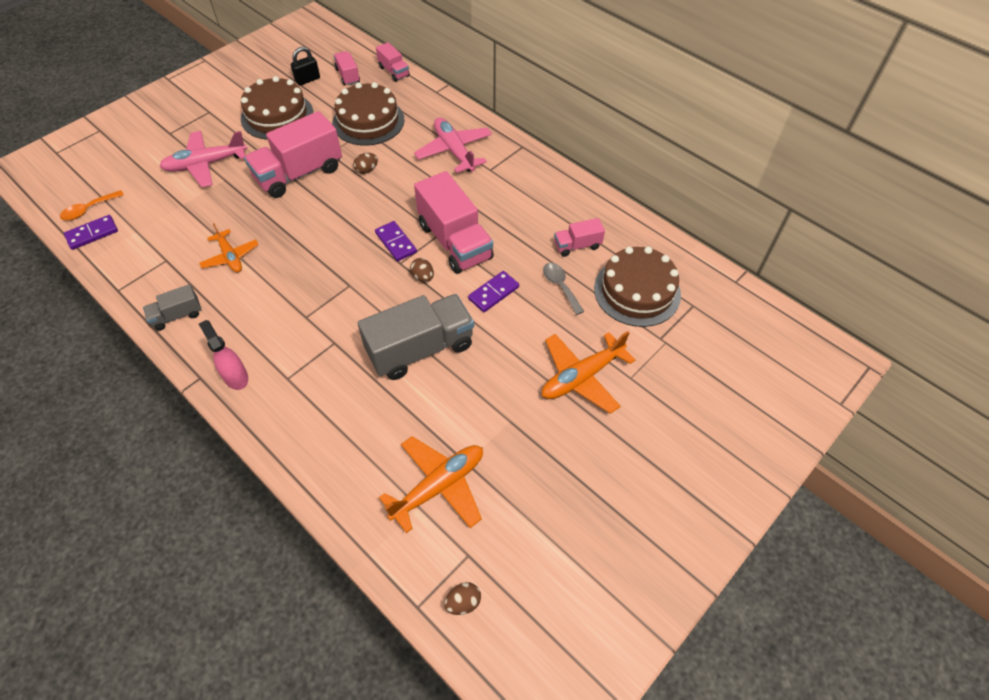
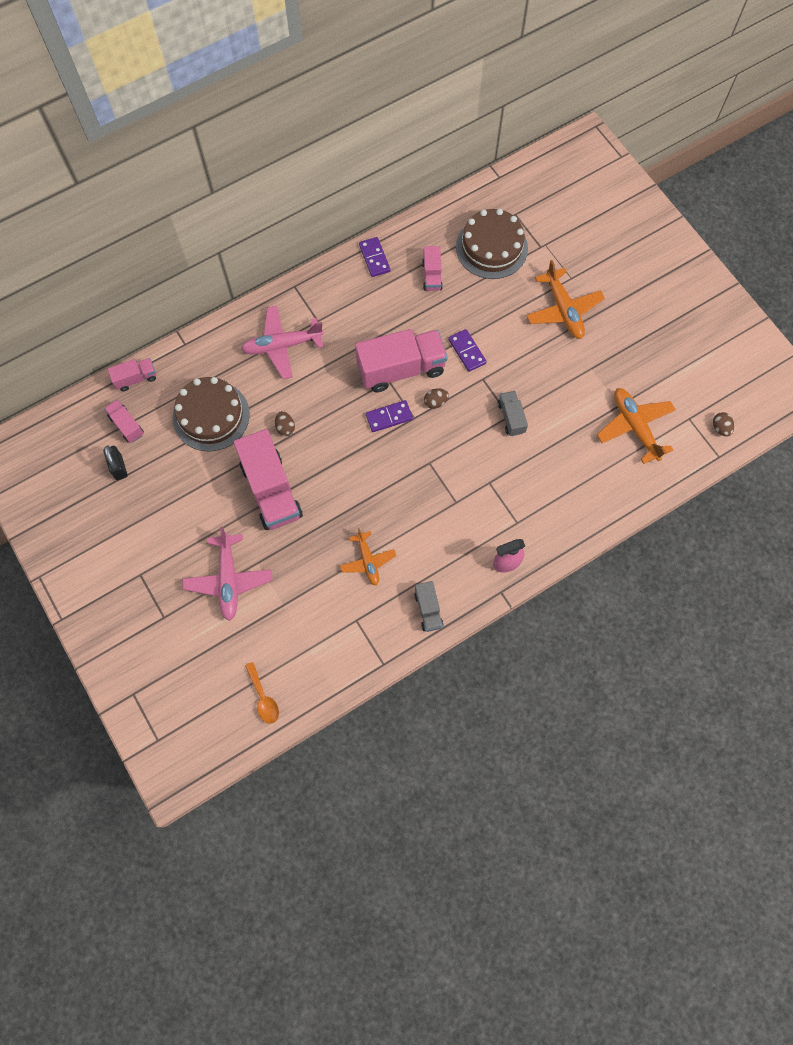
camera: 75 degrees left, 15 degrees up
purple domino [64,215,118,250] -> purple domino moved to [359,237,390,277]
orange plane [199,223,259,273] -> orange plane turned 90 degrees clockwise [340,528,396,586]
brown cake [241,76,313,140] -> none
pink truck [334,51,360,86] -> pink truck turned 60 degrees clockwise [104,399,144,443]
grey truck [358,294,474,380] -> grey truck [498,391,528,436], size x0.50
grey spoon [543,263,584,315] -> none

